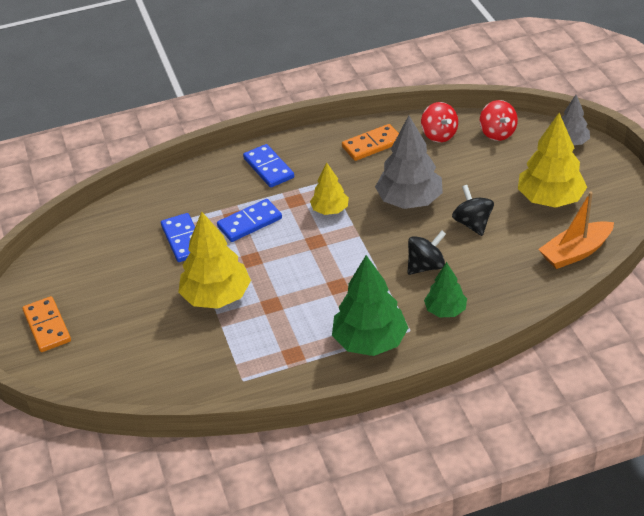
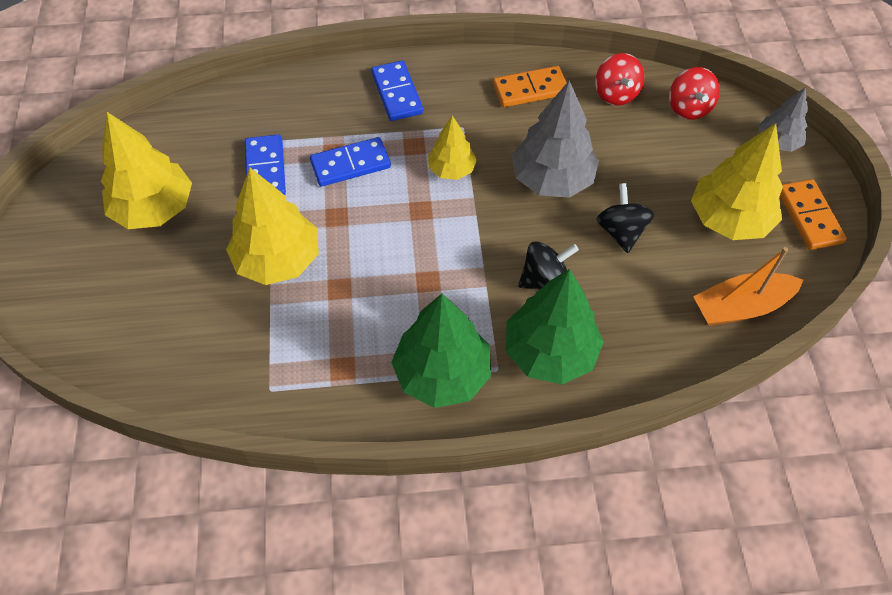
camera: 10 degrees right, 15 degrees up
orange domino [22,296,71,352] -> orange domino moved to [780,179,847,250]
green tree [424,262,467,317] -> green tree [506,269,604,385], size x1.73
none -> yellow tree [101,112,192,229]

